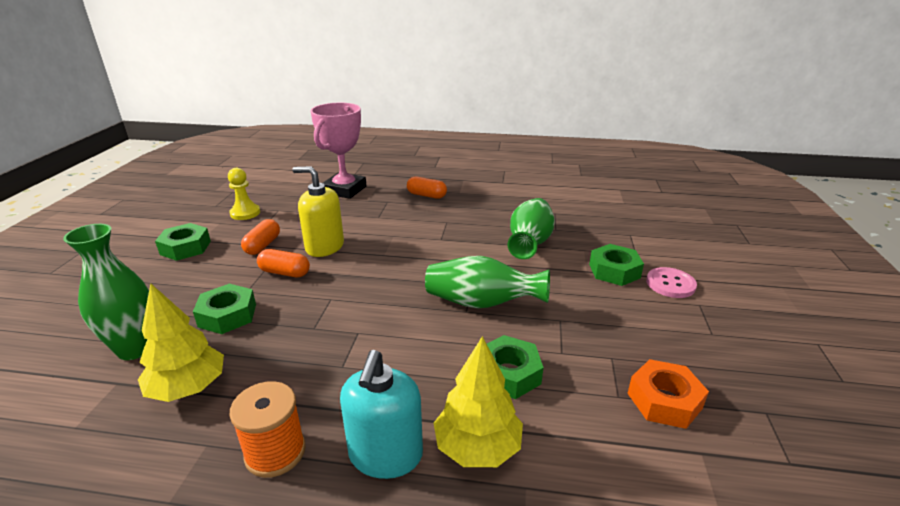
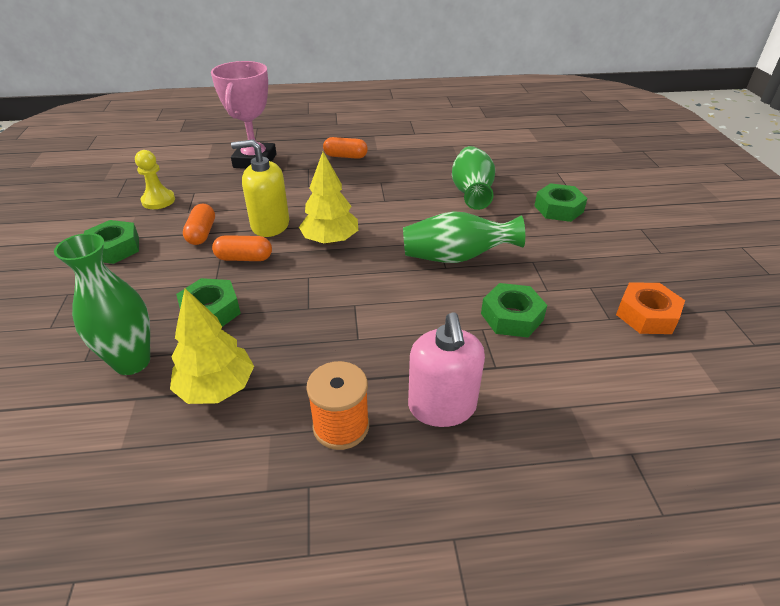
camera: 15 degrees left, 10 degrees up
turquoise soap dispenser [340,350,423,479] -> pink soap dispenser [408,312,485,427]
yellow tree [434,336,523,467] -> yellow tree moved to [299,152,358,245]
pink button [646,267,697,298] -> none

